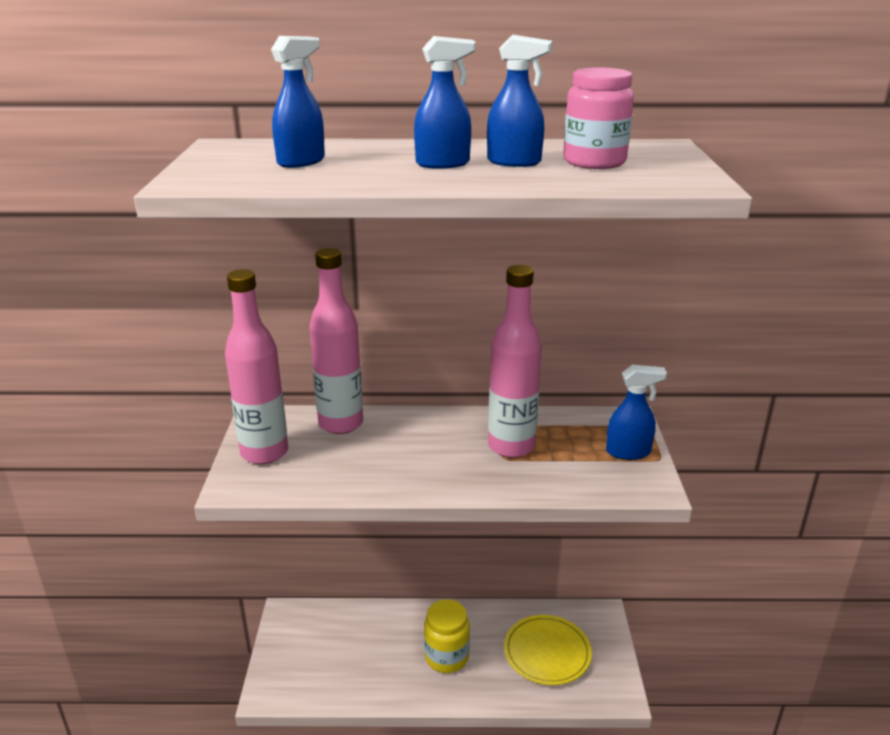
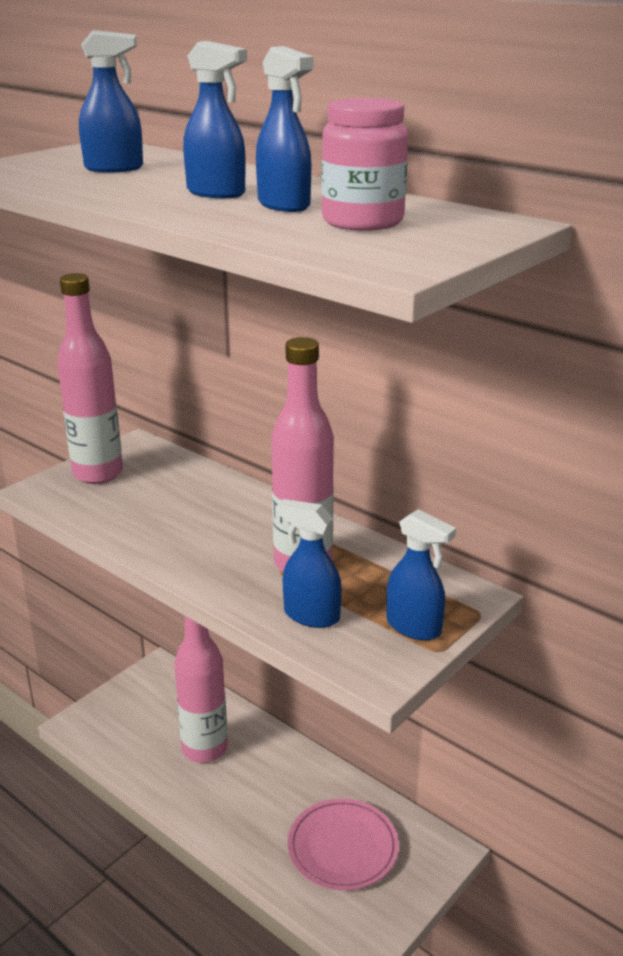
camera: 40 degrees right, 0 degrees up
pink bottle [309,248,363,434] -> pink bottle moved to [174,616,228,763]
yellow jar [424,599,470,673] -> none
yellow plate [504,615,592,685] -> pink plate [288,798,399,891]
none -> blue spray bottle [277,499,342,628]

